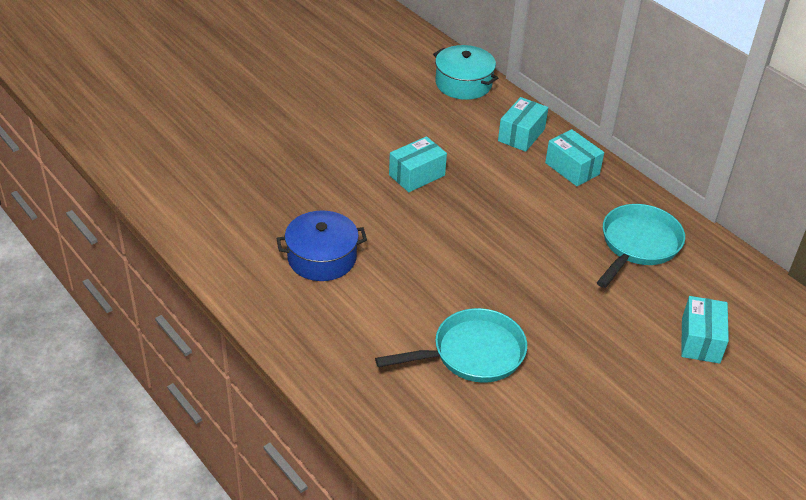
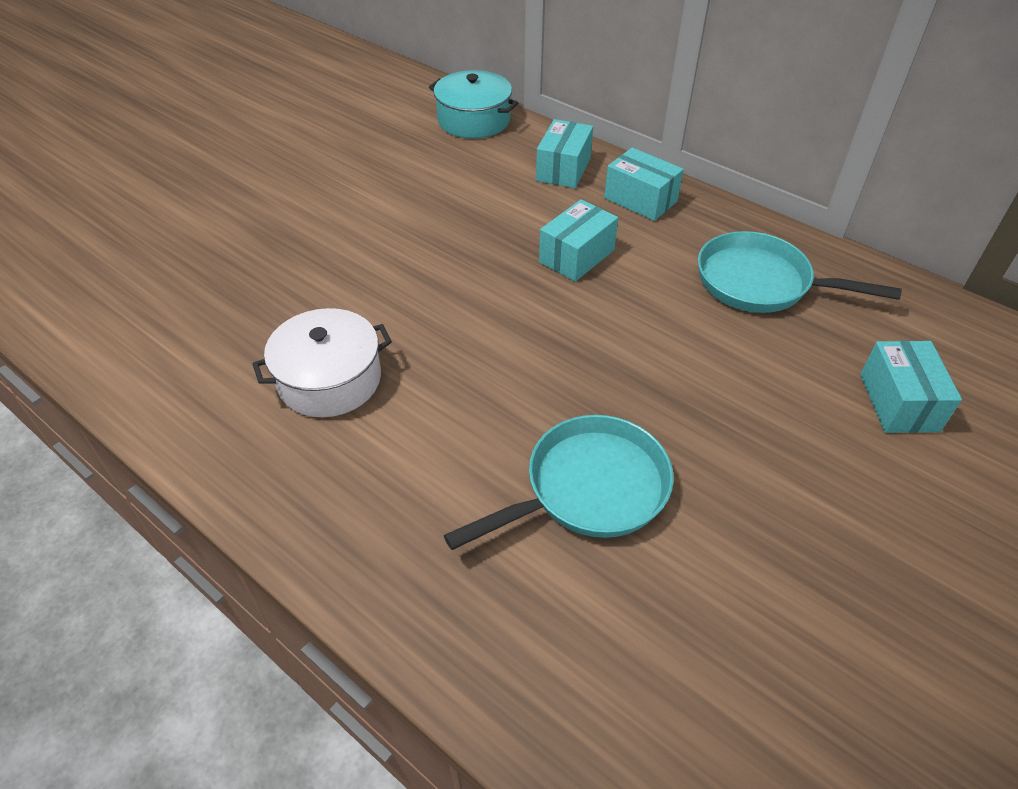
camera: 10 degrees left, 5 degrees up
blue pot [276,211,367,281] -> white pot [253,308,392,417]
turquoise box [389,136,447,192] -> turquoise box moved to [539,199,618,282]
turquoise pan [597,204,685,288] -> turquoise pan turned 90 degrees counterclockwise [698,231,902,313]

